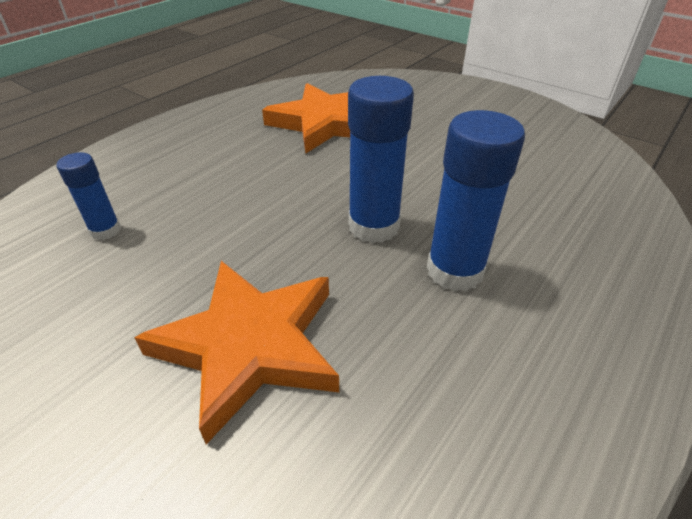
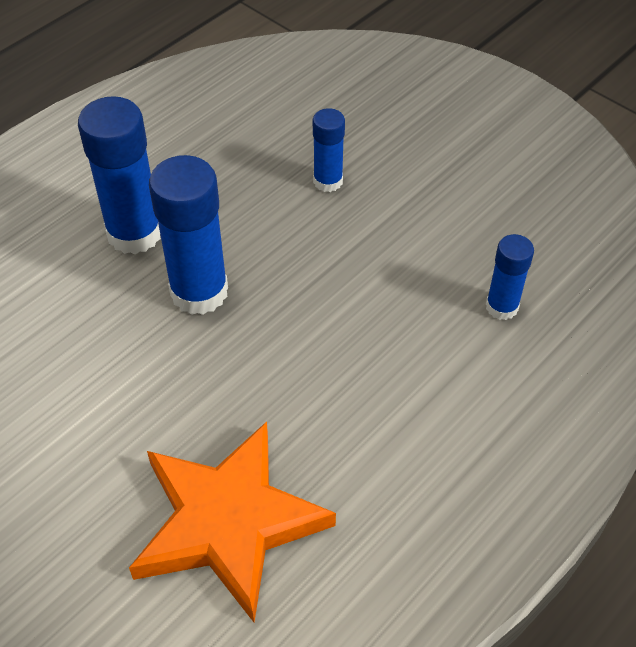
camera: 175 degrees left, 10 degrees up
orange star [134,261,339,444] -> blue glue stick [313,108,345,192]

